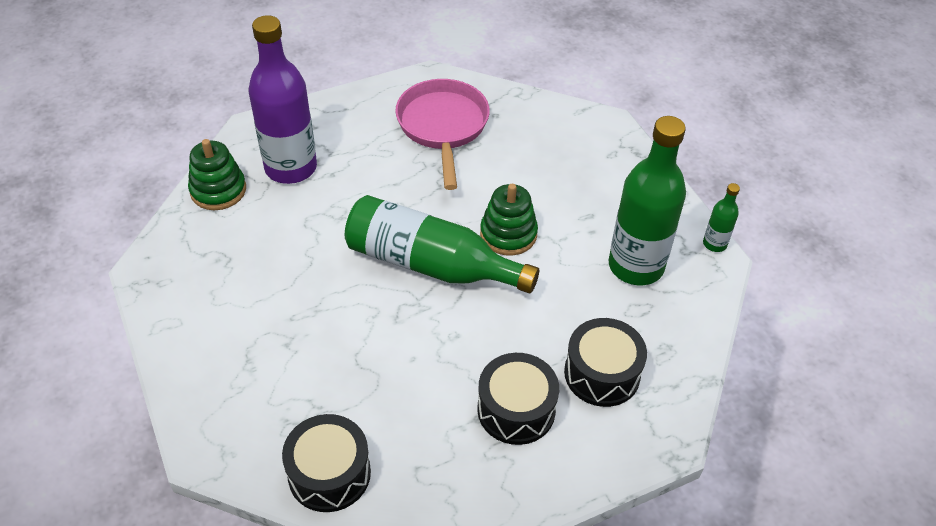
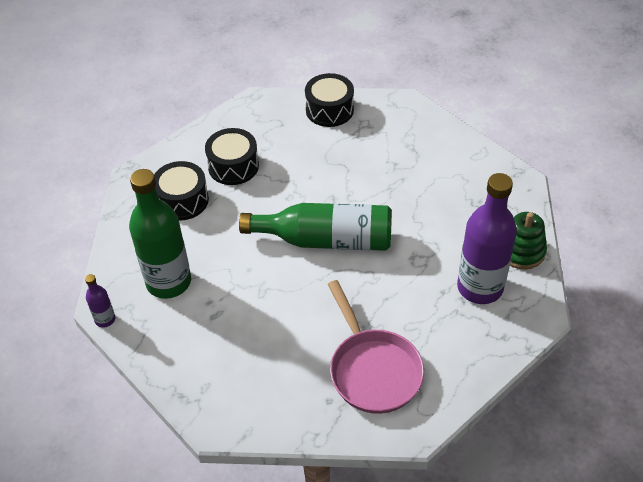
camera: 165 degrees right, 0 degrees up
green stacking toy [480,184,538,256] -> none
green bottle [703,183,740,252] -> purple bottle [85,274,115,328]

